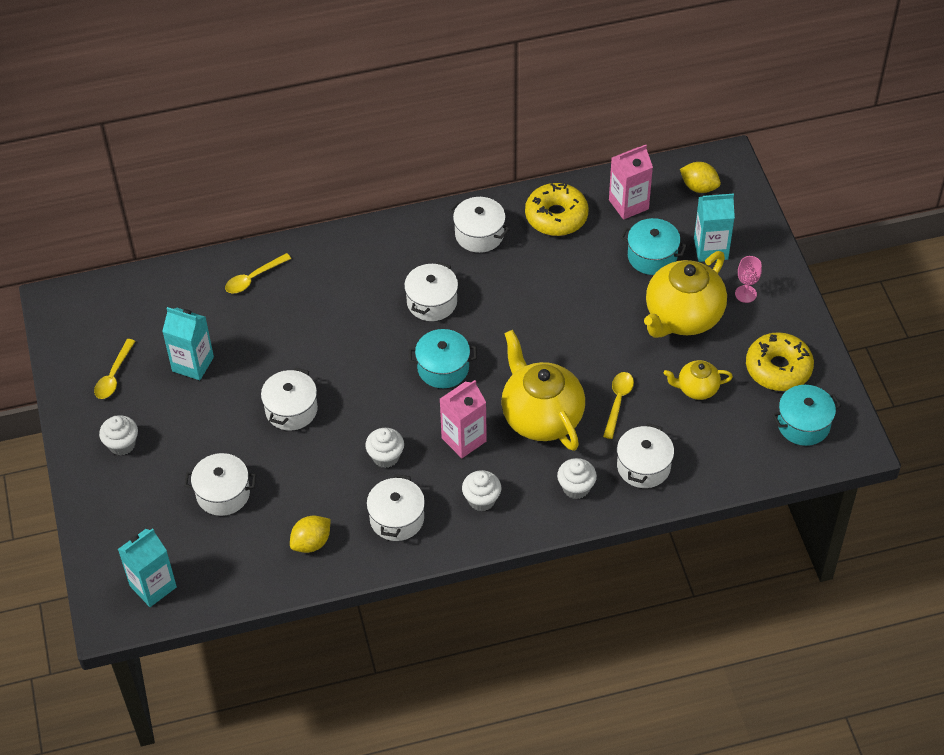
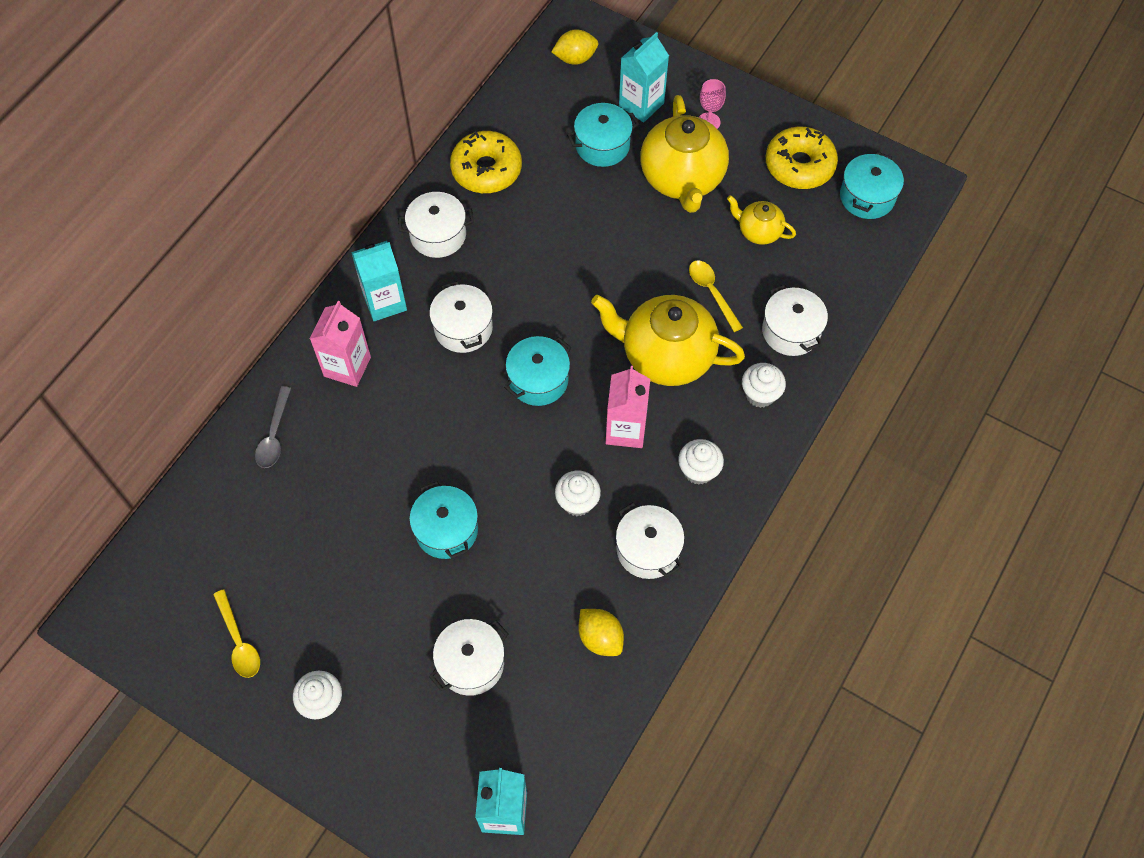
camera: 45 degrees left, 10 degrees up
turquoise carton [162,307,214,380] -> turquoise carton moved to [351,241,407,321]
yellow spoon [225,253,291,293] -> grey spoon [255,386,291,468]
white pot [261,367,318,431] -> turquoise pot [409,481,478,559]
yellow lemon [290,515,331,553] -> yellow lemon turned 45 degrees counterclockwise [578,609,624,656]
pink carton [609,145,653,220] -> pink carton moved to [310,301,371,387]
yellow teapot [664,360,733,400] -> yellow teapot turned 75 degrees clockwise [727,195,796,245]

